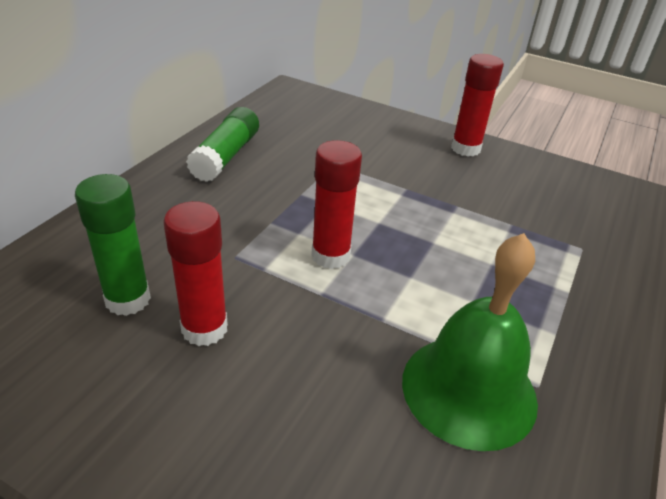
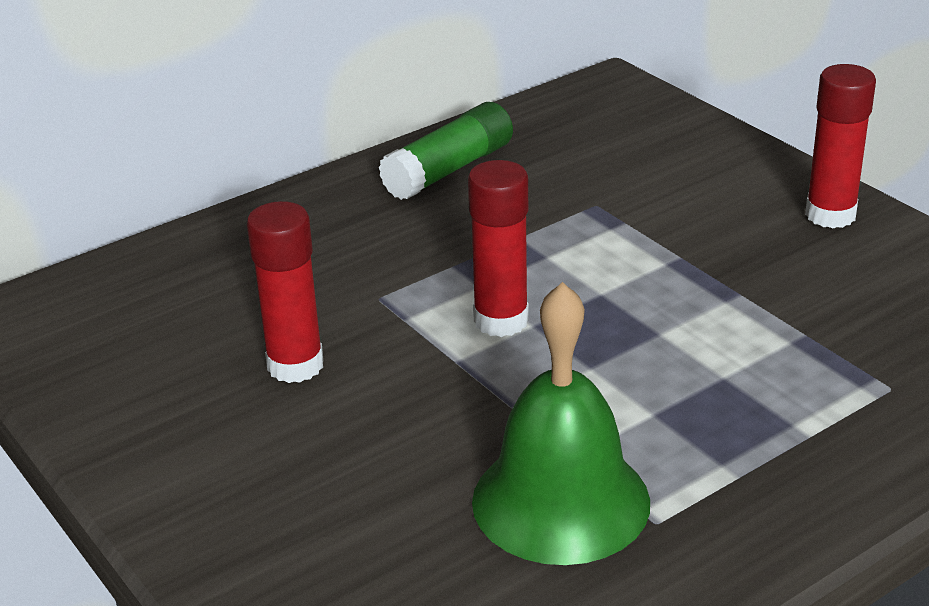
camera: 30 degrees right, 5 degrees down
green glue stick [75,174,151,316] -> none

